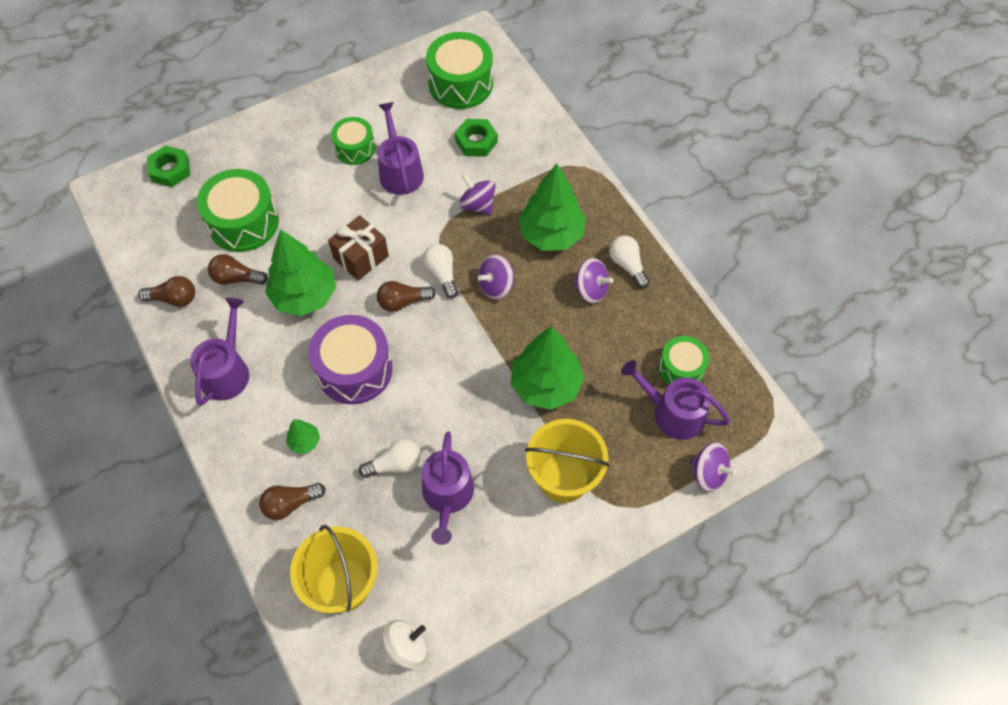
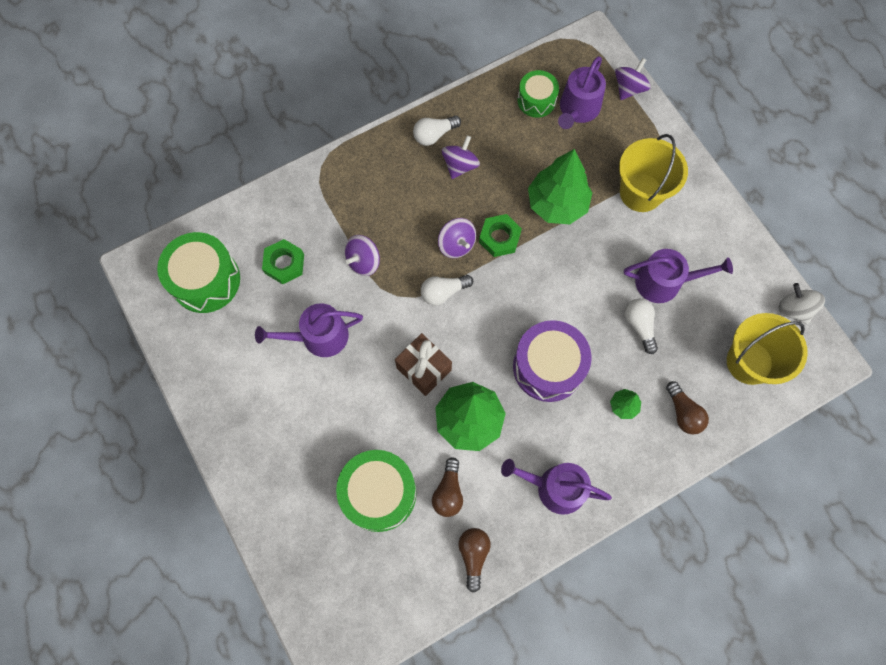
camera: 90 degrees left, 10 degrees up
green nut [147,145,190,187] -> green nut moved to [479,214,522,257]
green drum [331,117,375,165] -> none
brown light bulb [377,281,436,312] -> none
green tree [518,164,586,251] -> none

